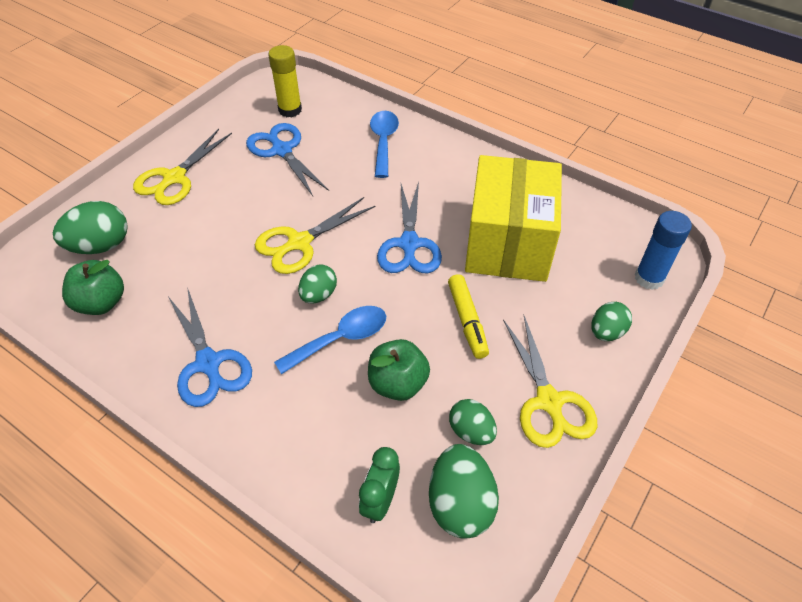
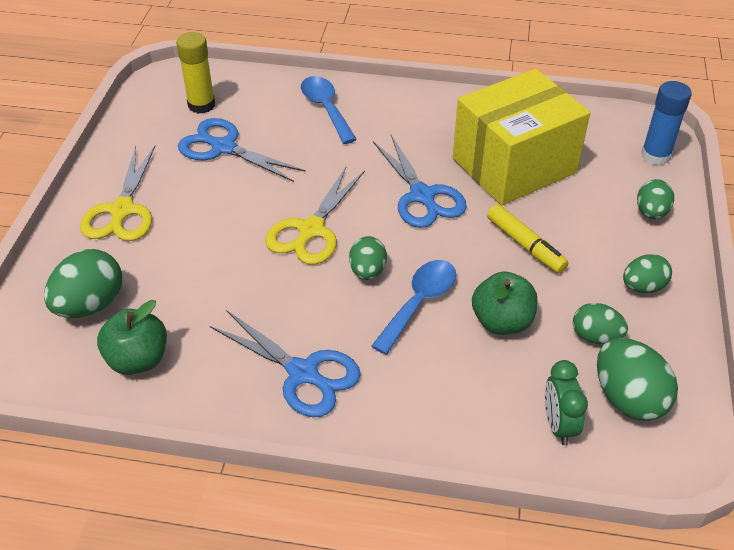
camera: 25 degrees left, 5 degrees down
yellow box [465,155,562,282] -> yellow box turned 75 degrees clockwise [453,69,590,205]
yellow scissors [503,316,597,448] -> green egg [623,254,672,293]

